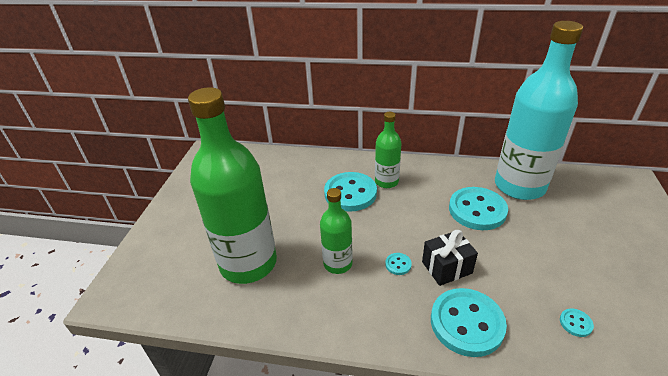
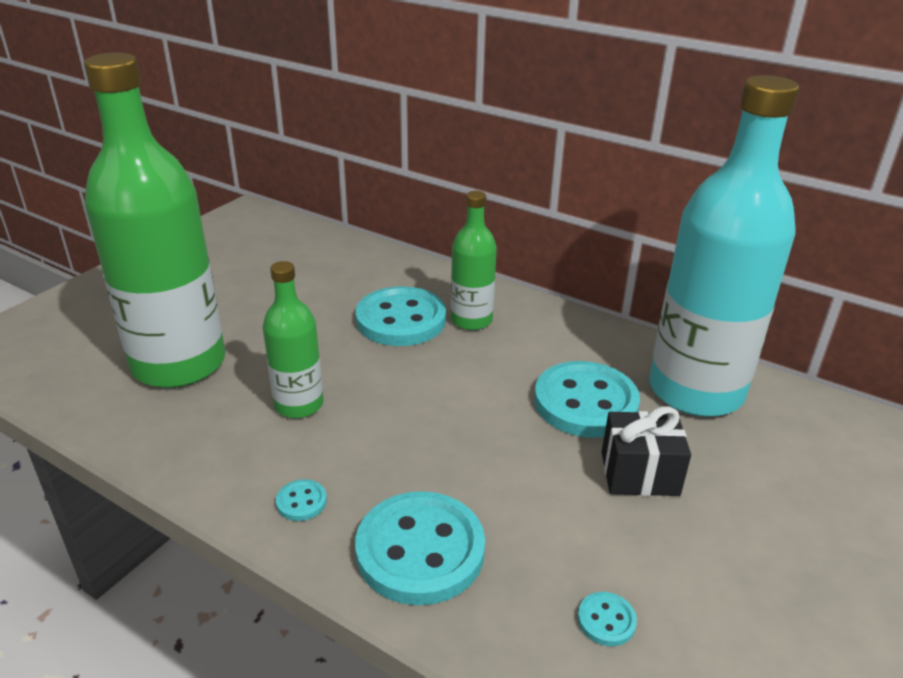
camera: 20 degrees right, 5 degrees down
turquoise button [385,253,412,275] -> turquoise button moved to [276,479,327,521]
black gift [422,230,478,286] -> black gift moved to [602,407,691,496]

